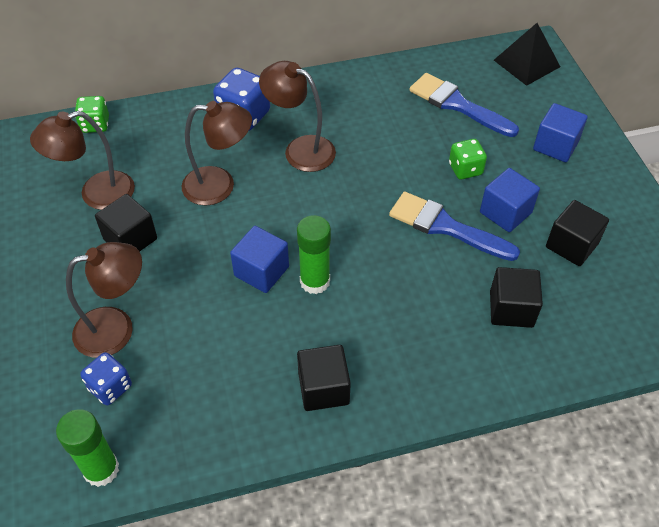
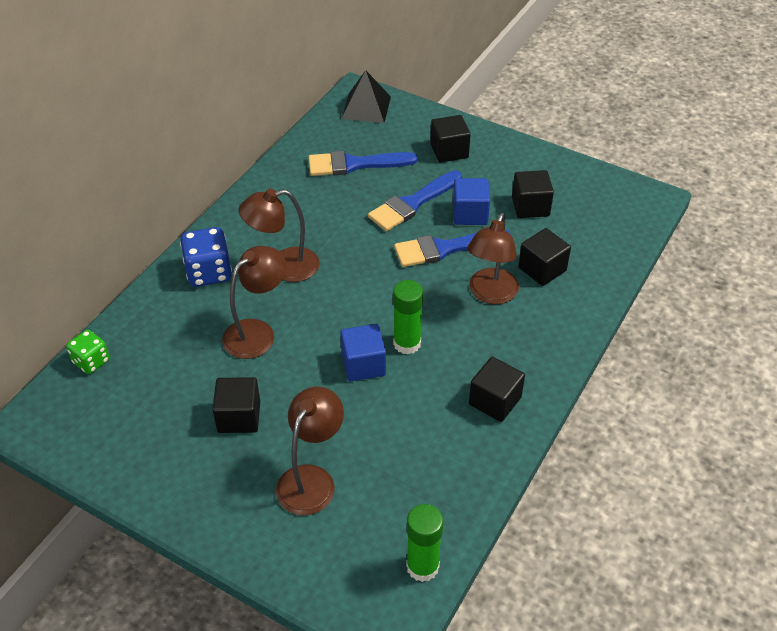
camera: 45 degrees left, 5 degrees down
brown lamp [30,111,135,210] -> brown lamp moved to [467,213,519,304]
blue dice [80,352,132,405] -> none
green dice [449,139,487,180] -> blue brush [368,170,462,231]
blue cube [533,103,588,162] -> black cube [430,115,471,163]

